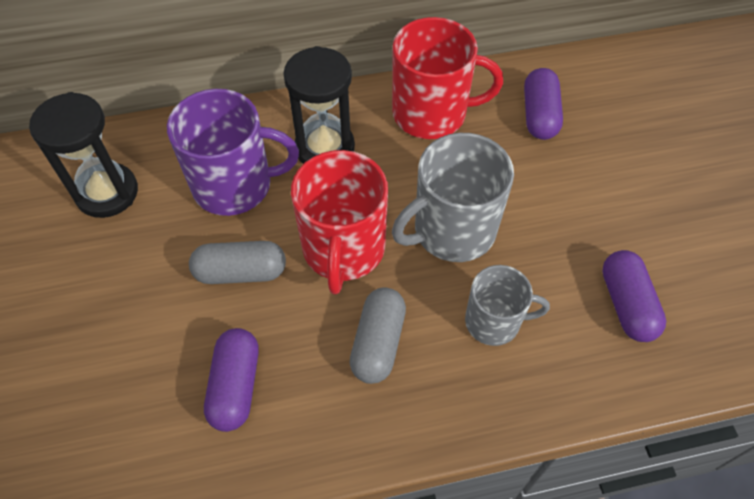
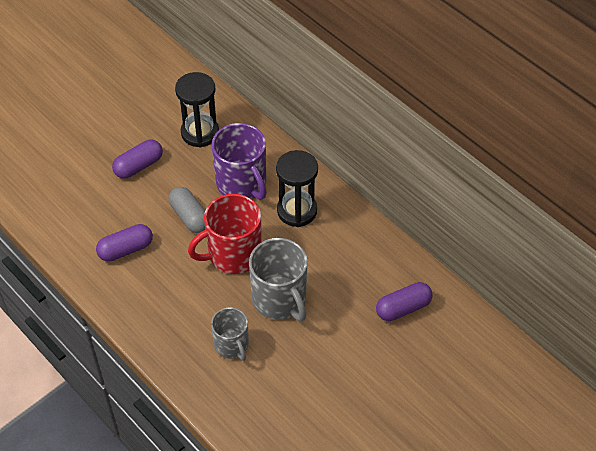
camera: 60 degrees right, 5 degrees down
grey capsule [350,287,406,384] -> none
red mug [392,17,503,139] -> none
grey mug [392,133,514,262] -> grey mug turned 150 degrees counterclockwise [249,238,307,321]
purple capsule [602,250,666,342] -> purple capsule moved to [112,139,163,178]

